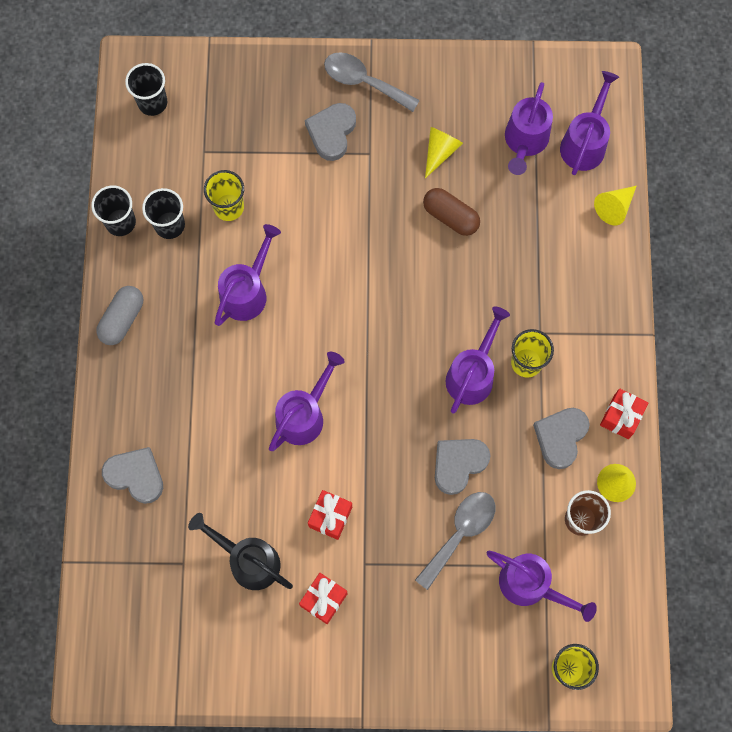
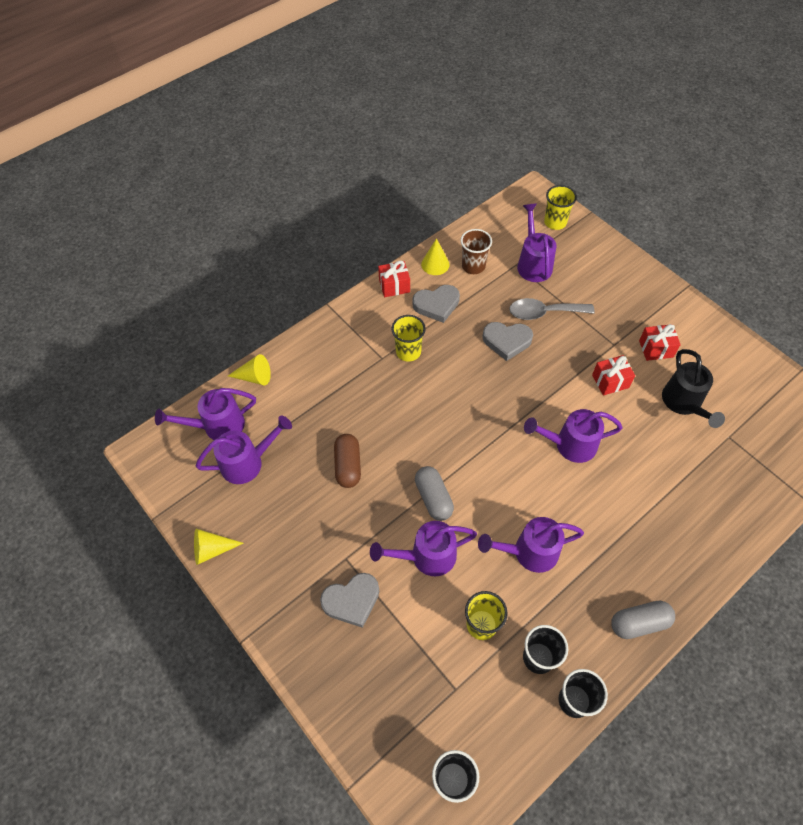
camera: 130 degrees left, 15 degrees down
grey heart [102,447,163,504] -> none
grey spoon [324,52,420,112] -> none
yellow cone [425,127,463,179] -> yellow cone moved to [194,529,244,565]
purple watering can [445,307,510,414] -> purple watering can moved to [370,521,477,576]
none -> grey capsule [415,466,454,521]

